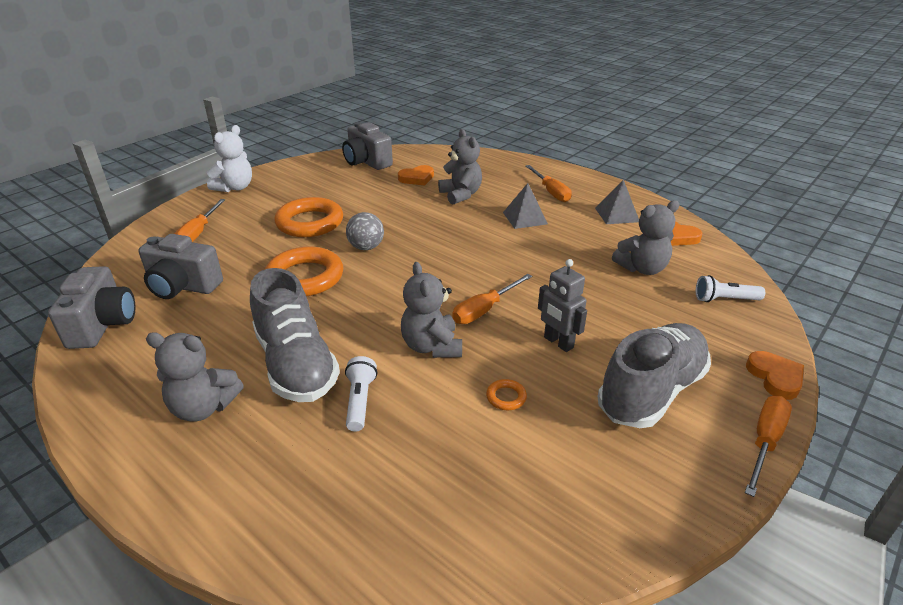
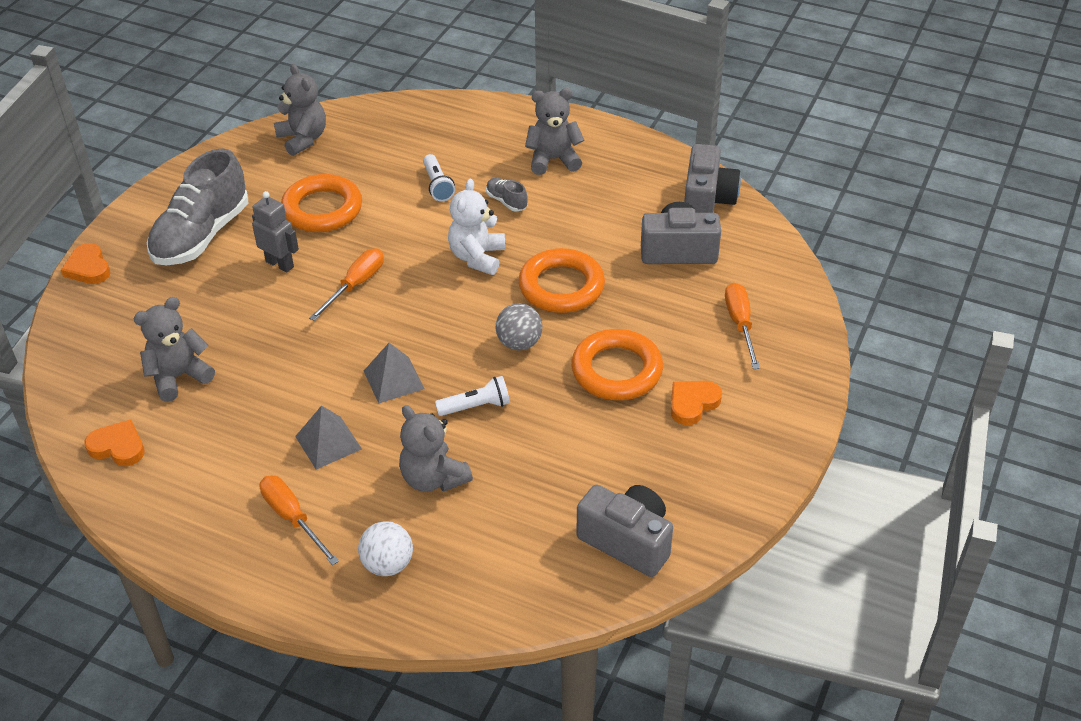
camera: 165 degrees right, 10 degrees up
grey camera [48,266,135,349] -> grey camera turned 150 degrees counterclockwise [684,144,741,213]
white teddy bear [207,125,252,192] -> white teddy bear moved to [448,179,505,275]
grey shoe [250,268,340,402] -> grey shoe [486,178,528,212], size x0.42
orange heart [398,165,434,186] -> orange heart moved to [671,381,722,425]
grey teddy bear [401,262,462,358] -> grey teddy bear moved to [274,64,326,156]
orange ring [486,379,527,410] -> orange ring [281,174,362,232], size x2.45
grey pyramid [595,180,639,224] -> grey pyramid moved to [364,343,425,403]
white flashlight [696,275,765,302] -> white flashlight moved to [435,376,510,416]
orange screwdriver [745,396,792,497] -> none
none -> white ball [358,521,413,576]

